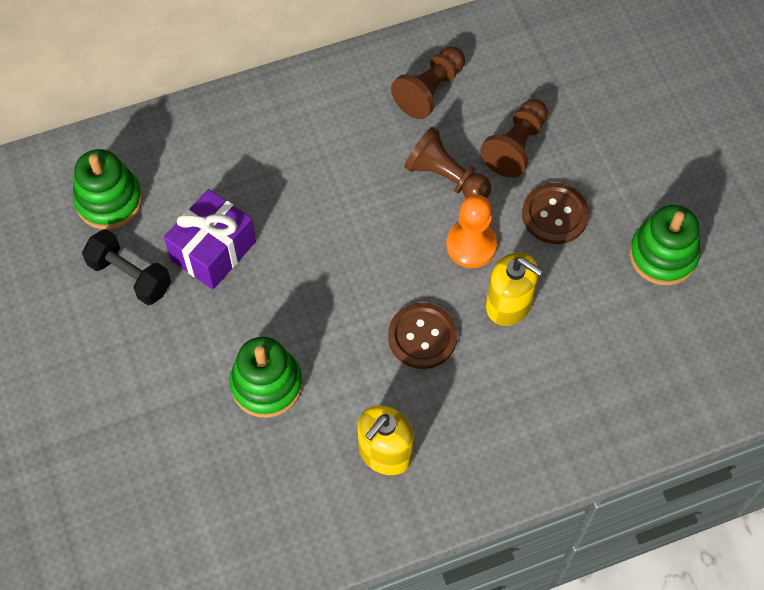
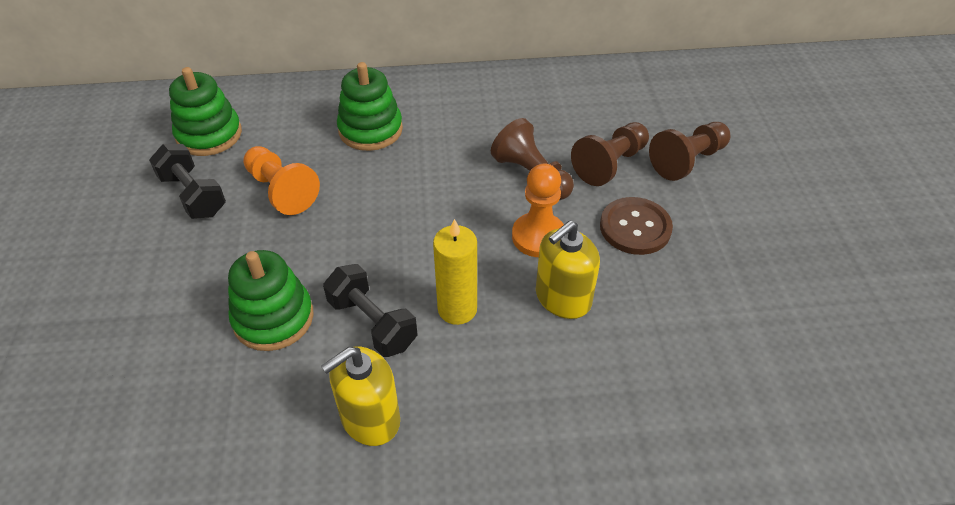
camera: 15 degrees right, 15 degrees down
purple gift [164,189,256,289] -> orange pawn [243,146,320,215]
brown button [388,303,457,369] -> yellow candle [433,219,477,325]
brown pawn [391,46,465,119] -> brown pawn moved to [649,122,730,181]
yellow soap dispenser [486,252,543,326] -> yellow soap dispenser turned 90 degrees clockwise [536,220,600,319]
green stacking toy [629,205,701,285] -> green stacking toy moved to [337,62,403,151]
none -> black dumbbell [323,264,418,357]

